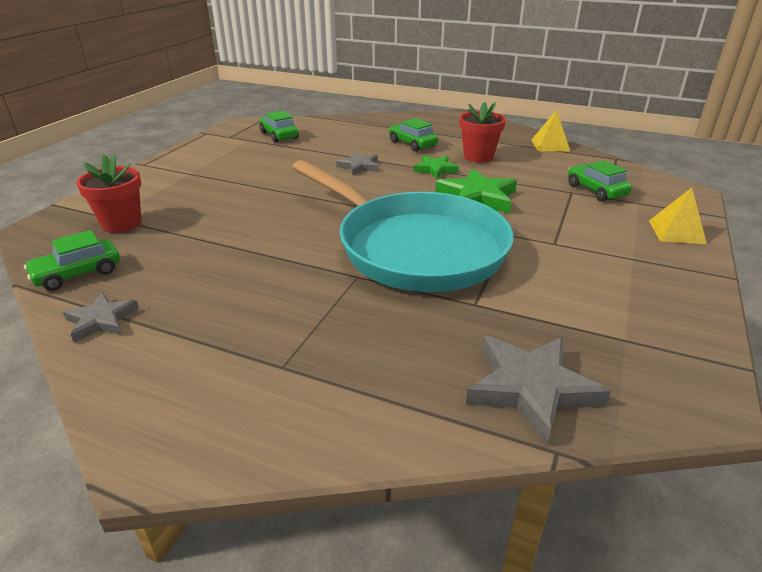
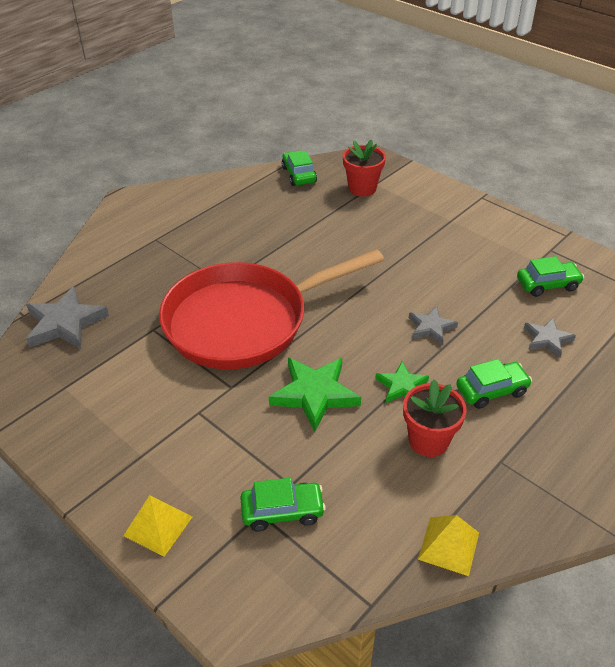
camera: 110 degrees right, 10 degrees up
grey star [63,292,139,343] -> grey star moved to [524,318,576,358]
turquoise pan [292,160,514,292] -> red pan [159,249,384,369]

